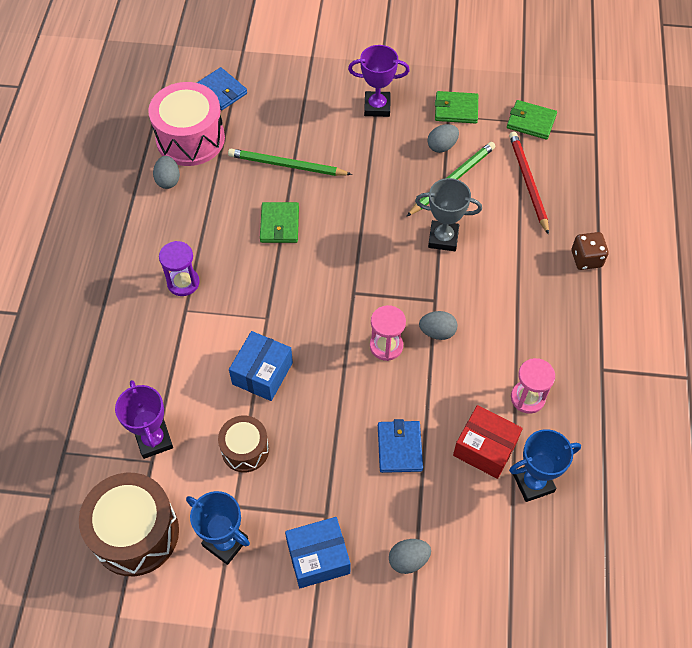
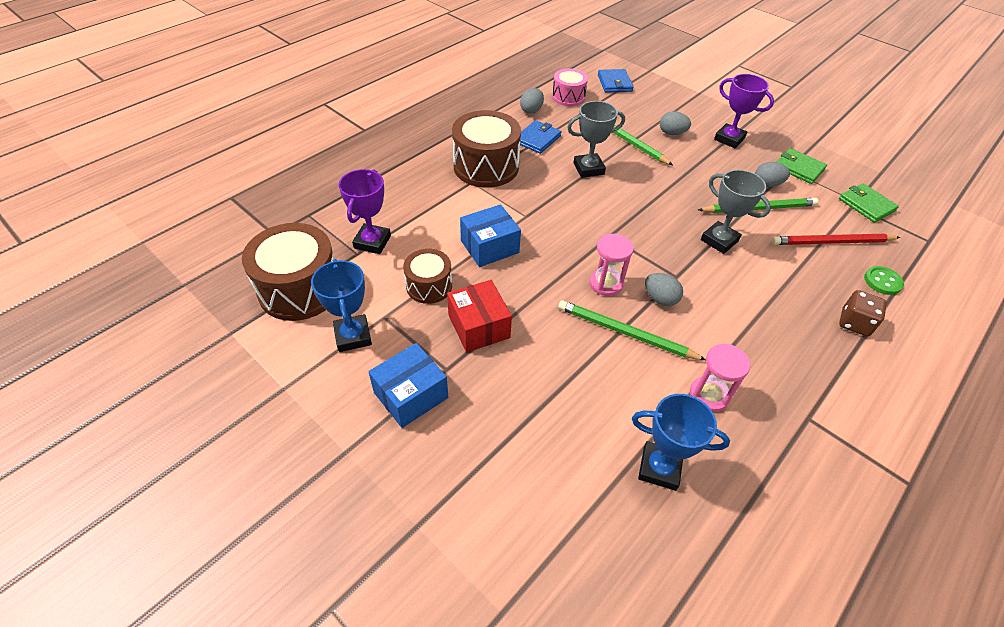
camera: 35 degrees right, 10 degrees down
pink drum [148,82,225,166] -> pink drum [552,68,588,106], size x0.58
purple hourglass [159,241,200,296] -> brown drum [452,110,521,188]
green wallet [260,202,299,243] -> grey trophy [567,101,625,178]
blue box [285,517,350,588] -> blue box turned 60 degrees counterclockwise [368,343,448,428]
blue wallet [378,419,423,473] -> blue wallet moved to [520,120,561,154]
grey egg [389,539,431,574] -> grey egg moved to [660,111,691,135]
red box [453,405,523,479] -> red box moved to [447,280,512,352]
red pencil [509,132,549,235] -> red pencil turned 120 degrees counterclockwise [772,234,901,245]
none -> green pencil [558,300,706,360]
none -> green button [864,266,904,295]

